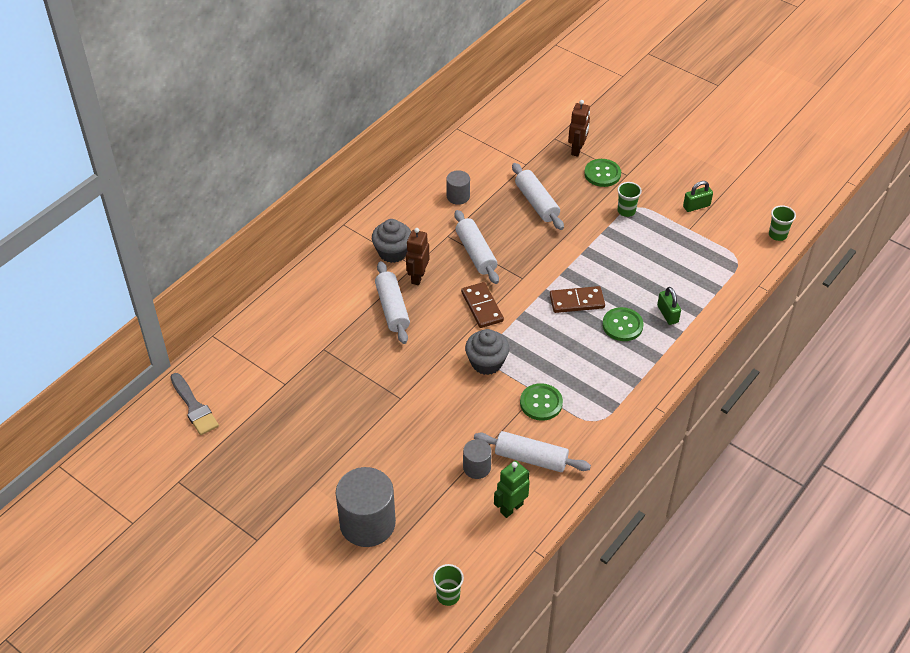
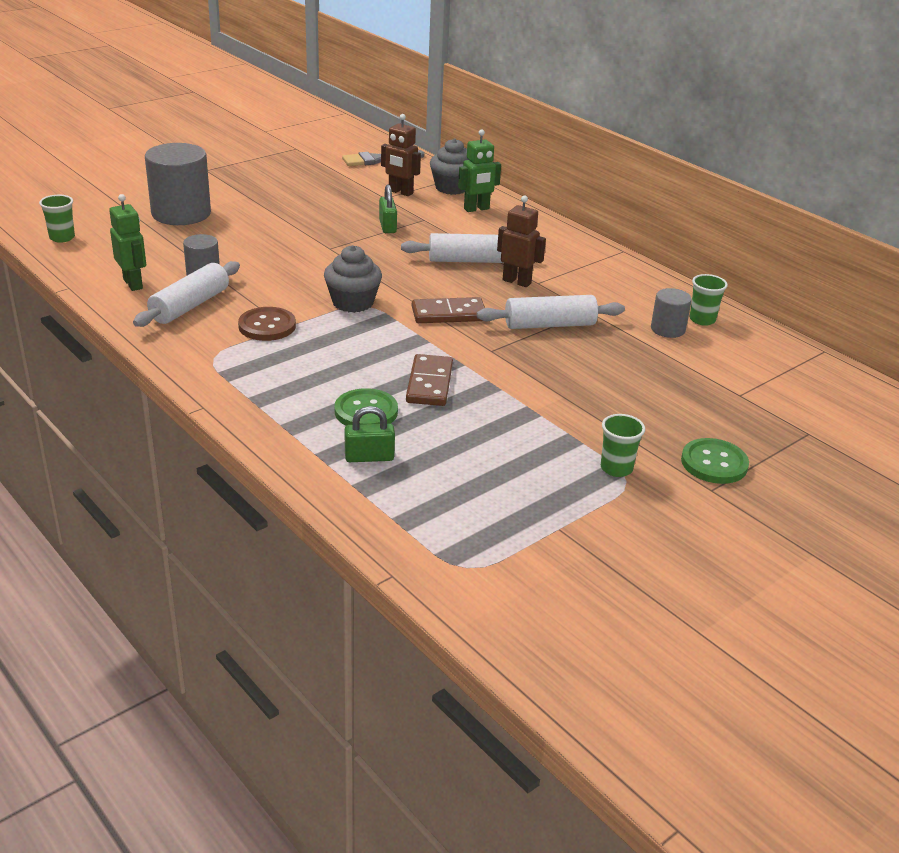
camera: 100 degrees right, 15 degrees down
grey cupcake [372,219,411,263] -> grey cupcake moved to [430,138,469,195]
white rolling pin [512,163,564,230] -> none
green button [520,383,563,421] -> brown button [238,307,296,341]
brown robot [568,100,590,157] -> brown robot moved to [381,114,421,196]
green padlock [683,181,713,212] -> green padlock moved to [379,185,397,233]
green cup [769,205,796,241] -> green cup moved to [689,274,728,326]
none -> green robot [458,129,501,212]

